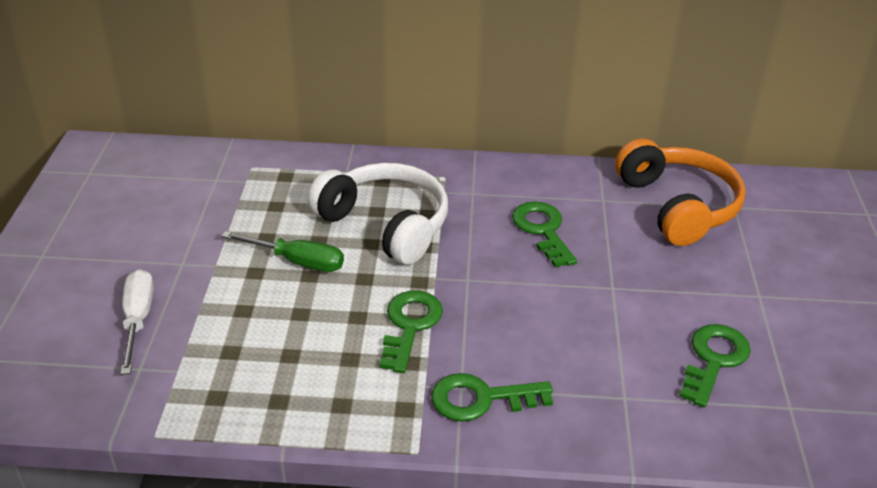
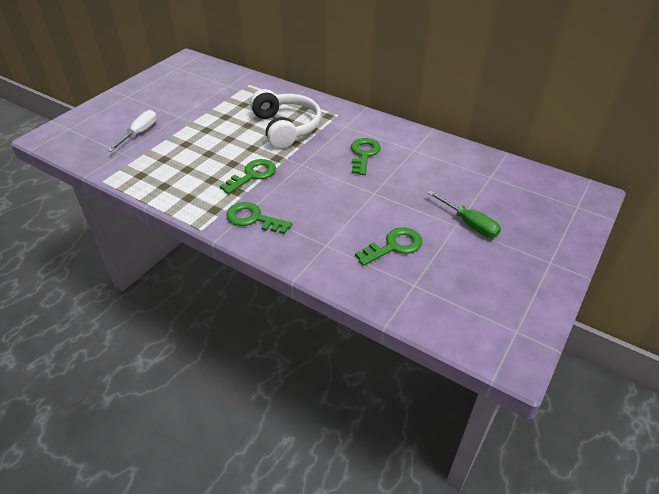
camera: 30 degrees right, 5 degrees up
green screwdriver [222,231,344,272] -> green screwdriver moved to [428,191,501,238]
orange headphones [615,138,746,246] -> none

